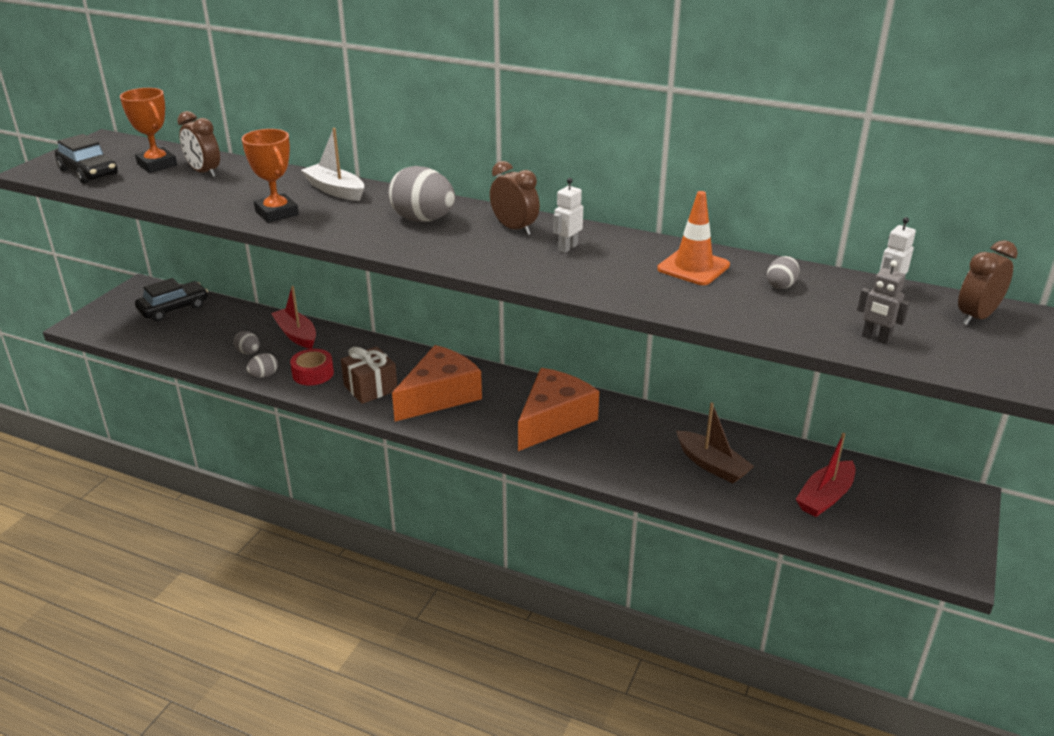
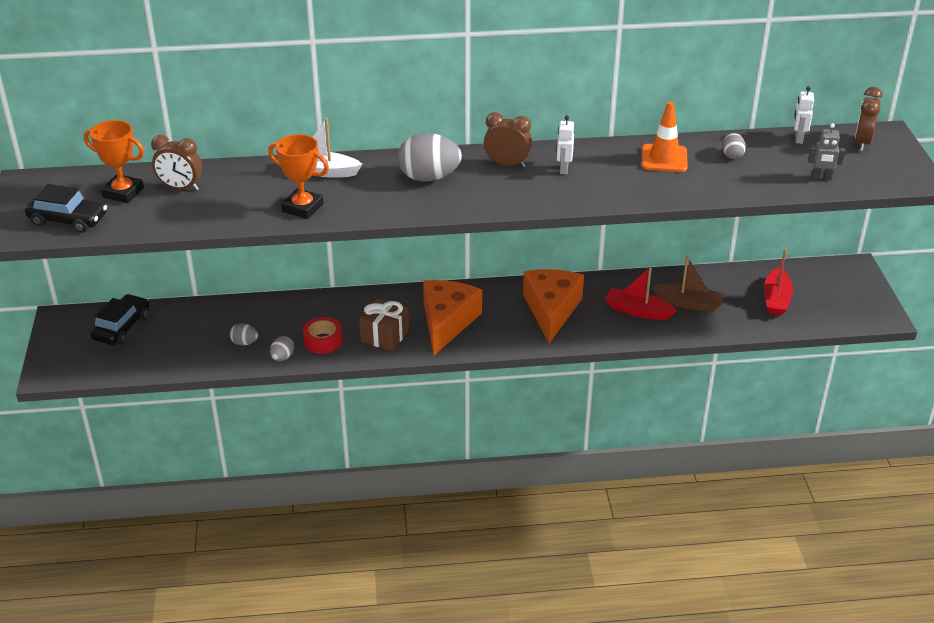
camera: 30 degrees left, 5 degrees up
red boat [271,286,316,349] -> red boat moved to [605,266,677,320]

